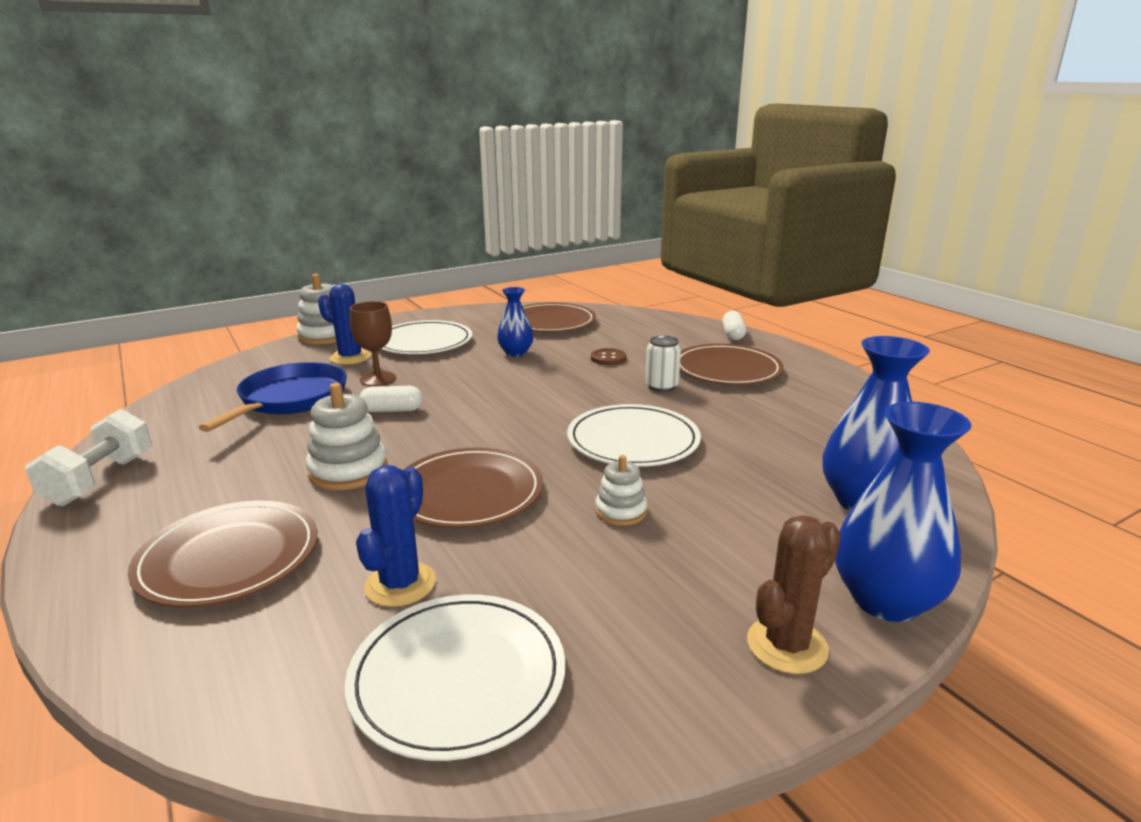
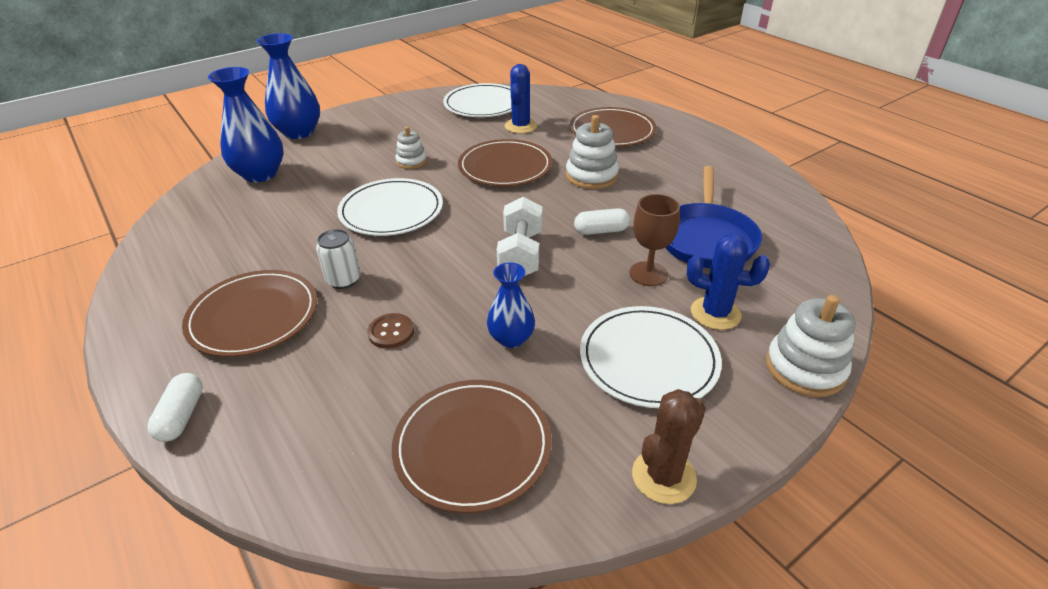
camera: 175 degrees right, 15 degrees up
white dumbbell [25,409,152,506] -> white dumbbell moved to [497,197,543,276]
brown cactus [747,515,841,674] -> brown cactus moved to [632,389,706,504]

